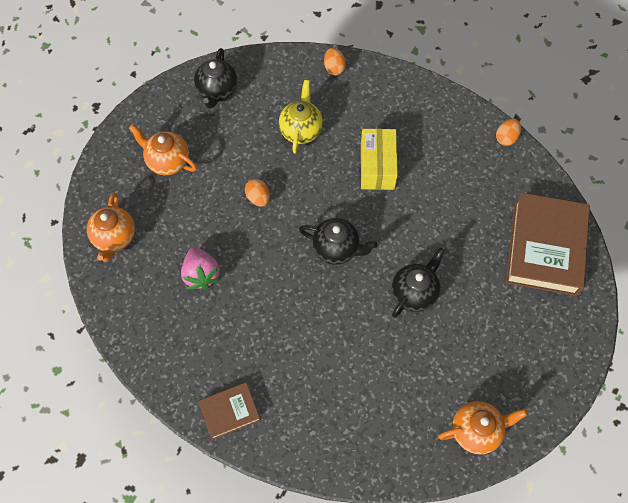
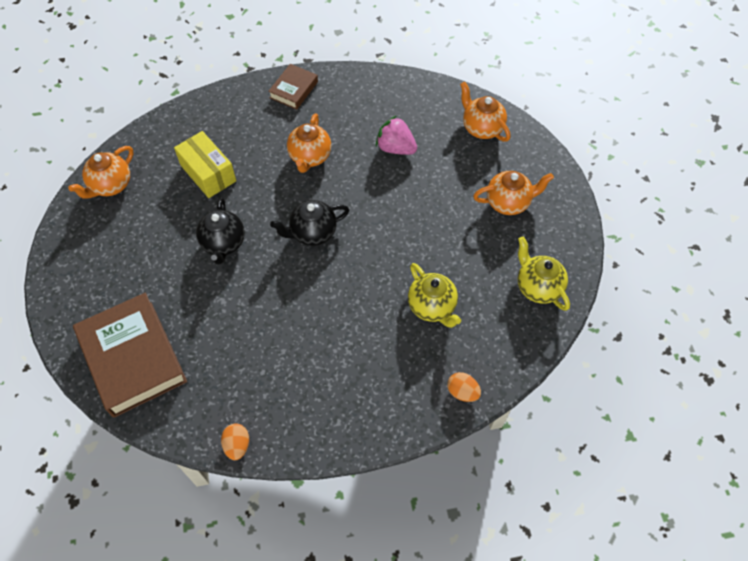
camera: 140 degrees right, 5 degrees down
black teapot [194,48,237,108] -> yellow teapot [518,236,570,311]
orange egg [245,179,270,206] -> none
yellow box [361,129,398,190] -> yellow box moved to [174,131,236,198]
none -> orange teapot [287,113,331,173]

